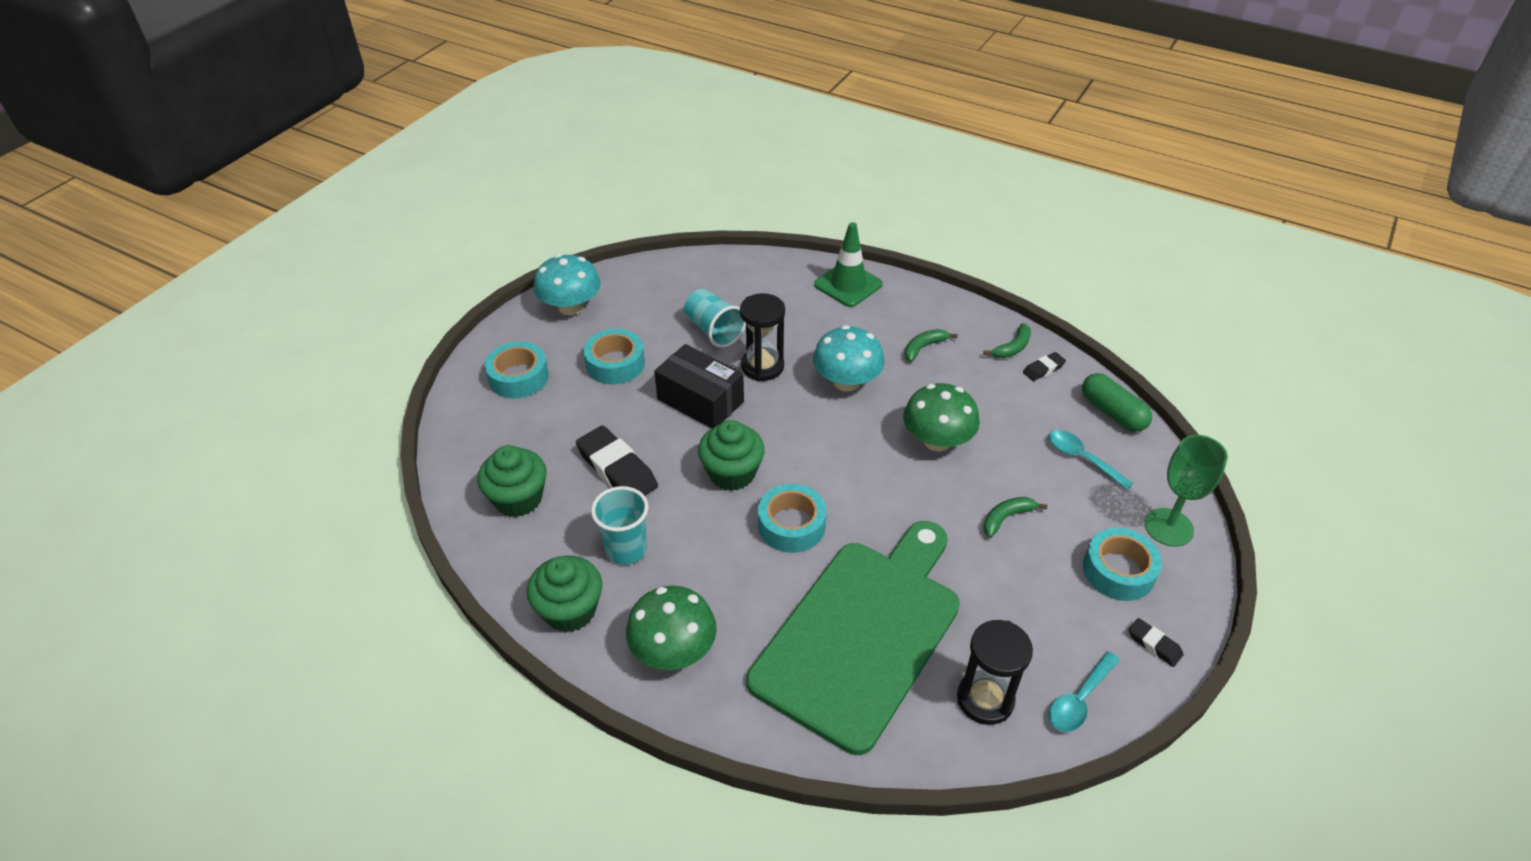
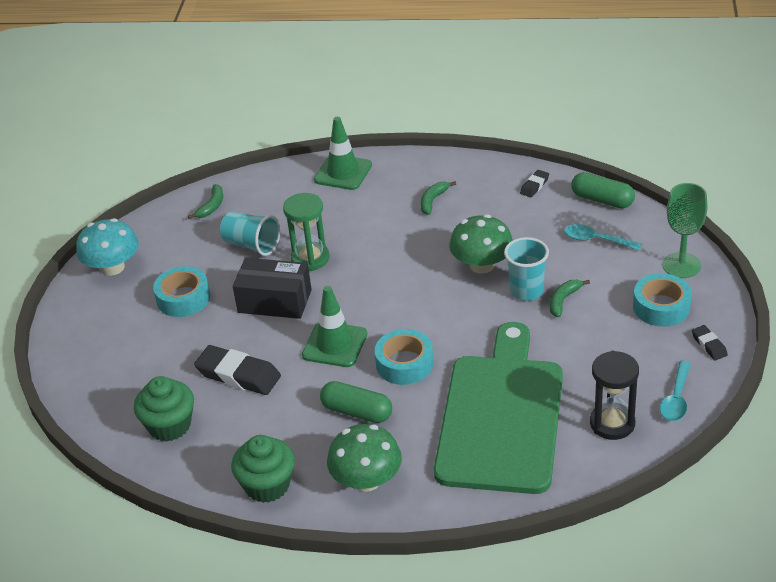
camera: 20 degrees left, 5 degrees down
turquoise tape [485,341,549,398] -> none
turquoise cup [591,486,648,565] -> turquoise cup moved to [504,237,549,301]
green cupcake [698,420,765,491] -> green traffic cone [302,286,367,367]
black hourglass [740,293,785,381] -> green hourglass [283,193,329,271]
turquoise mushroom [813,325,885,391] -> none
green banana [983,323,1031,358] -> green banana moved to [188,184,223,219]
black eraser [1128,618,1183,667] -> black eraser turned 45 degrees clockwise [692,325,728,360]
none -> green capsule [320,381,392,423]

